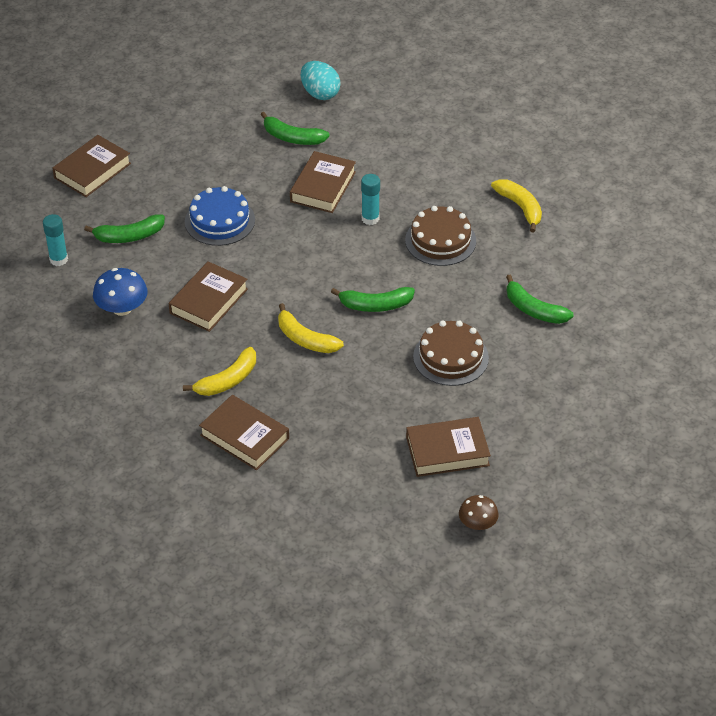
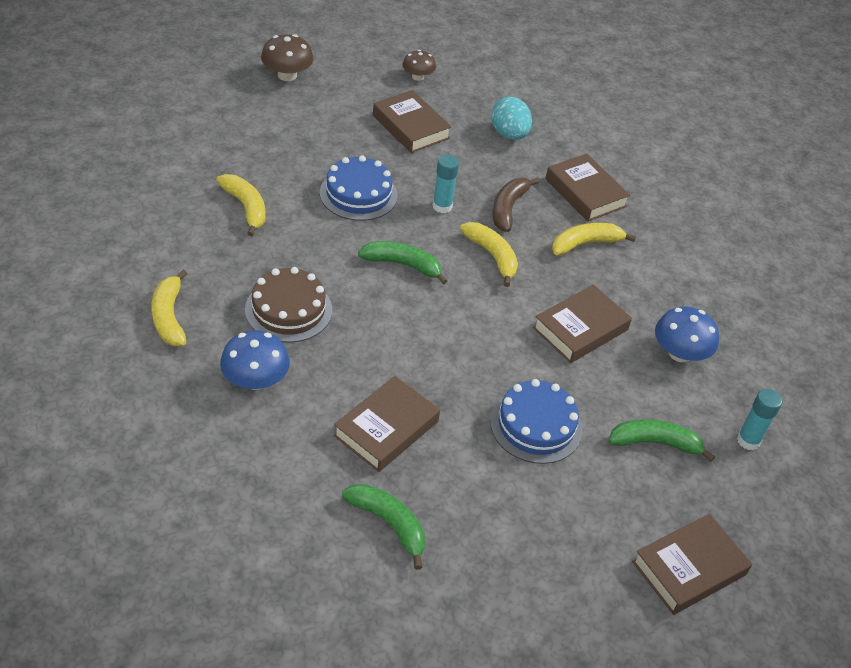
camera: 165 degrees left, 0 degrees up
turquoise egg [301,61,341,100] -> turquoise egg moved to [491,97,532,140]
turquoise glue stick [361,174,380,225] -> turquoise glue stick moved to [433,155,459,213]
brown book [406,417,491,477] -> brown book turned 45 degrees clockwise [373,90,451,153]
brown cake [413,320,489,386] -> blue cake [320,155,398,221]
green banana [506,275,574,324] -> yellow banana [216,174,266,236]
none -> blue mushroom [220,330,290,390]
none -> brown mushroom [261,34,314,81]
none -> brown banana [493,178,540,232]

